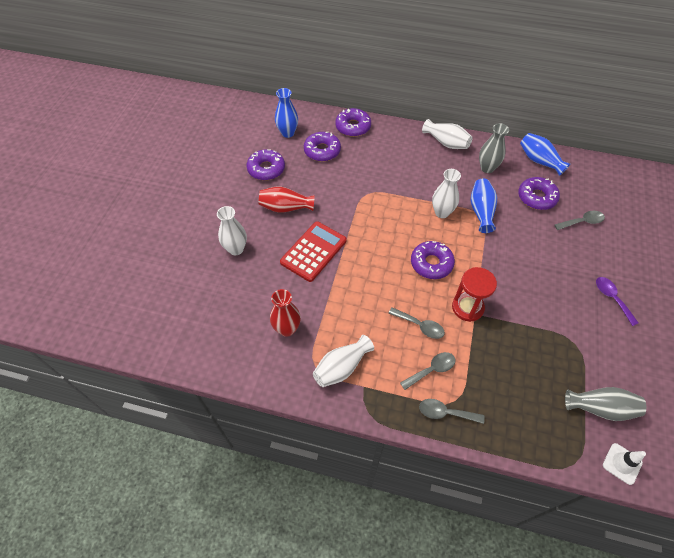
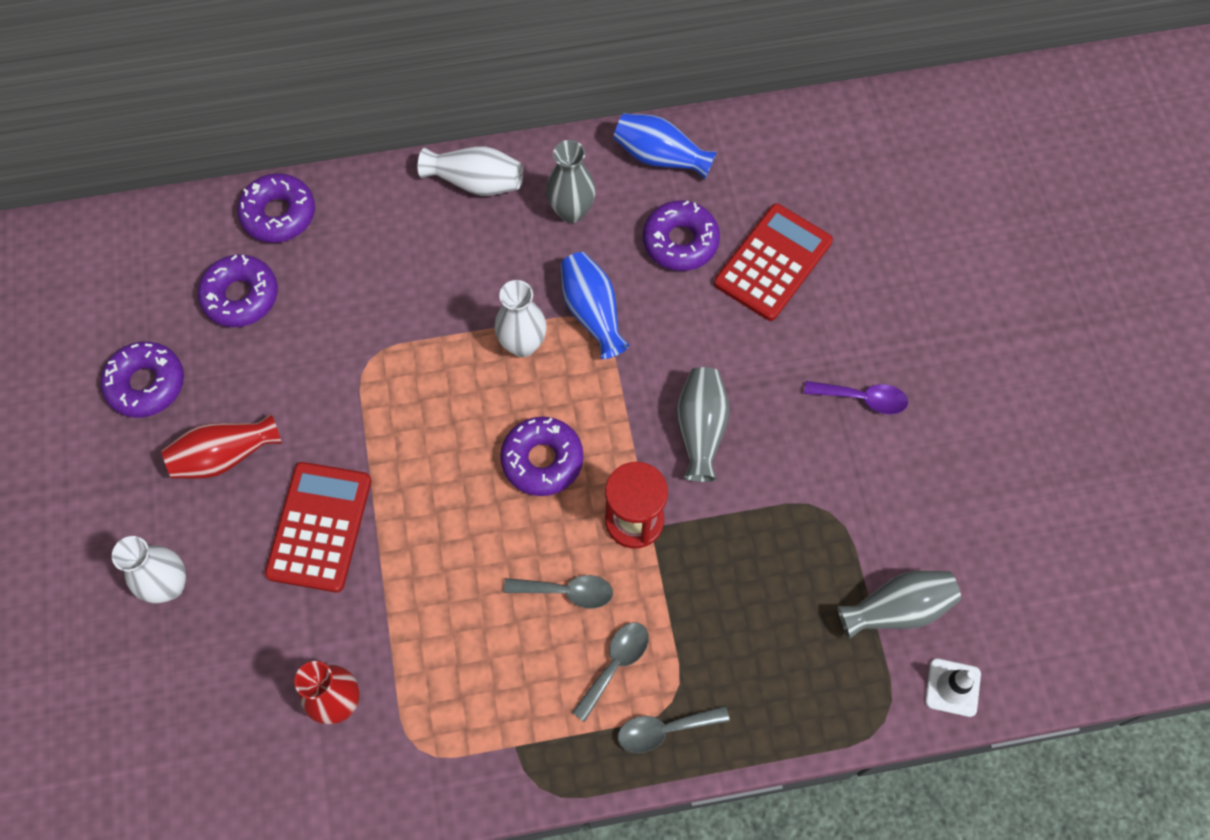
camera: 25 degrees left, 10 degrees up
blue vase [275,88,298,138] -> none
white vase [313,335,374,387] -> none
grey spoon [554,211,605,230] -> red calculator [714,204,833,321]
purple spoon [596,277,638,326] -> purple spoon turned 150 degrees clockwise [804,381,908,414]
none -> grey vase [677,367,730,482]

